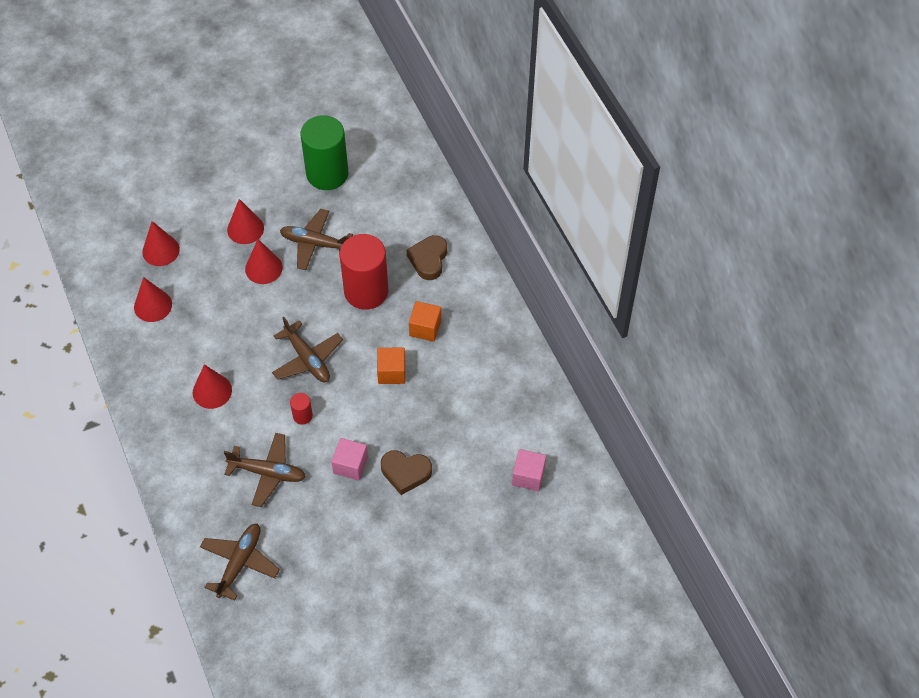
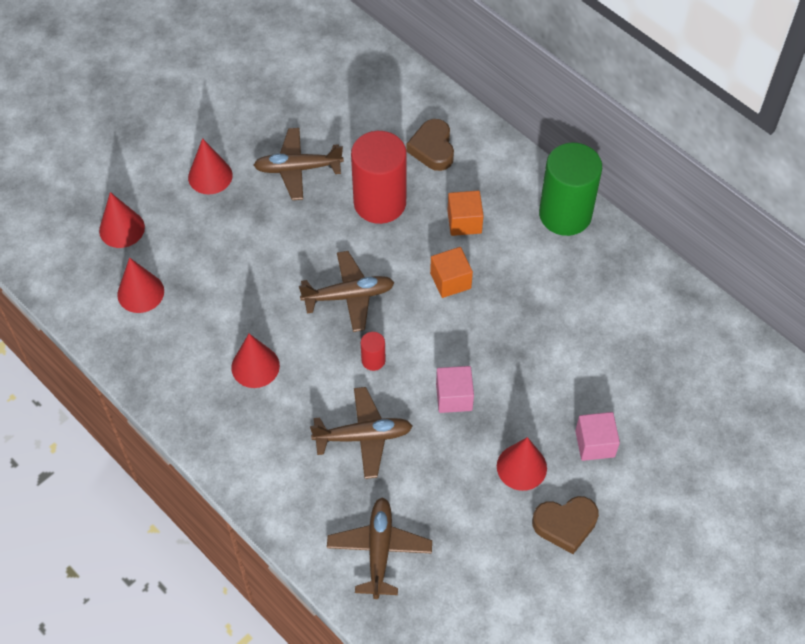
camera: 20 degrees left, 0 degrees up
red cone [245,239,283,284] -> red cone moved to [497,437,547,491]
brown plane [272,317,343,382] -> brown plane turned 45 degrees counterclockwise [299,251,395,332]
green cylinder [300,115,348,190] -> green cylinder moved to [539,143,602,236]
brown heart [381,450,432,495] -> brown heart moved to [532,496,599,554]
pink cube [512,449,546,491] -> pink cube moved to [575,412,620,461]

